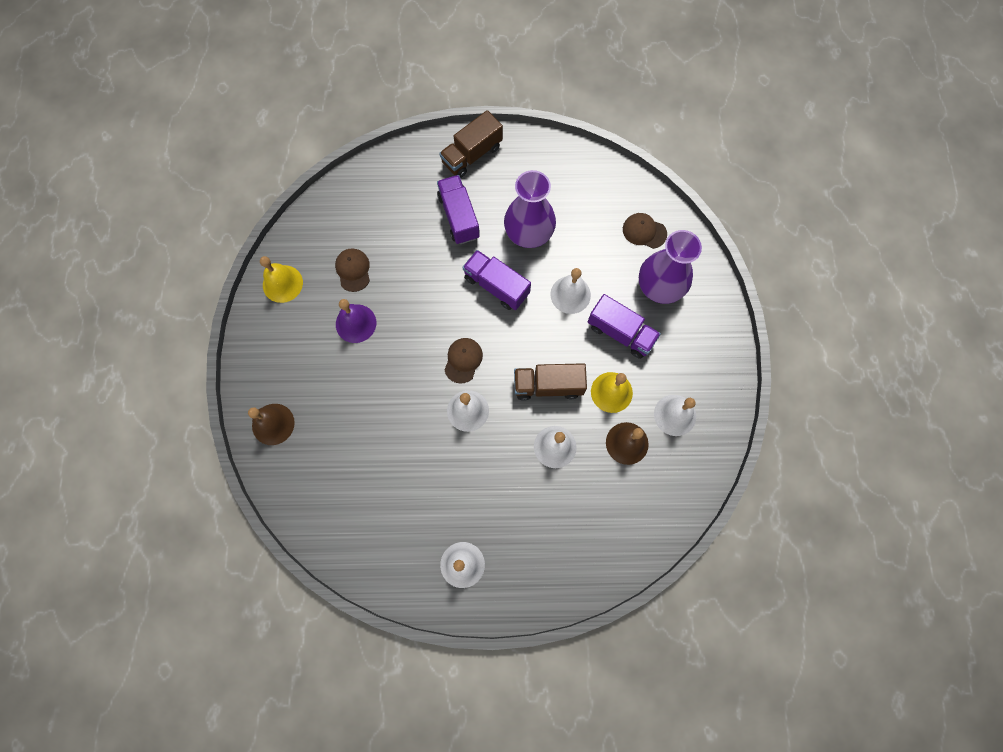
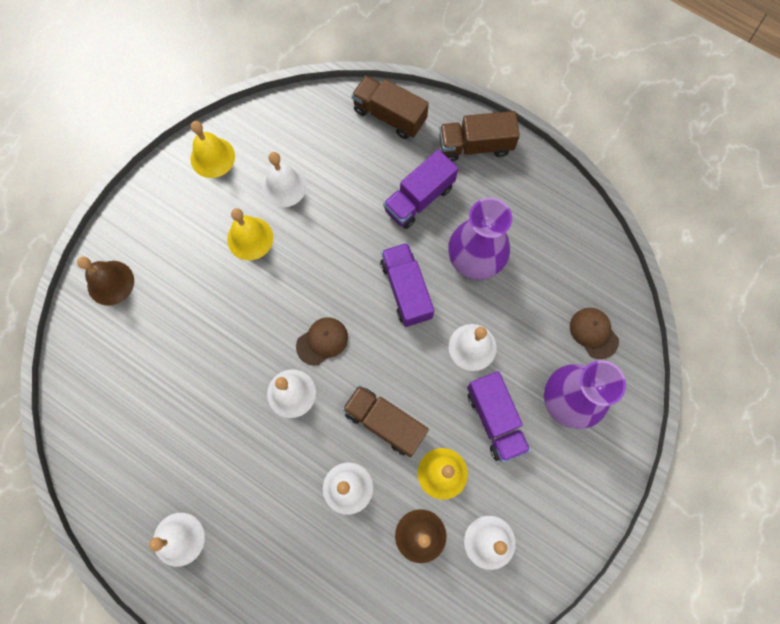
camera: 35 degrees right, 0 degrees up
brown cap [335,248,370,292] -> white bell [262,152,307,207]
purple bell [336,299,376,343] -> yellow bell [227,208,273,260]
purple truck [437,175,480,244] -> purple truck turned 150 degrees counterclockwise [383,149,458,229]
none -> brown truck [352,76,429,139]

